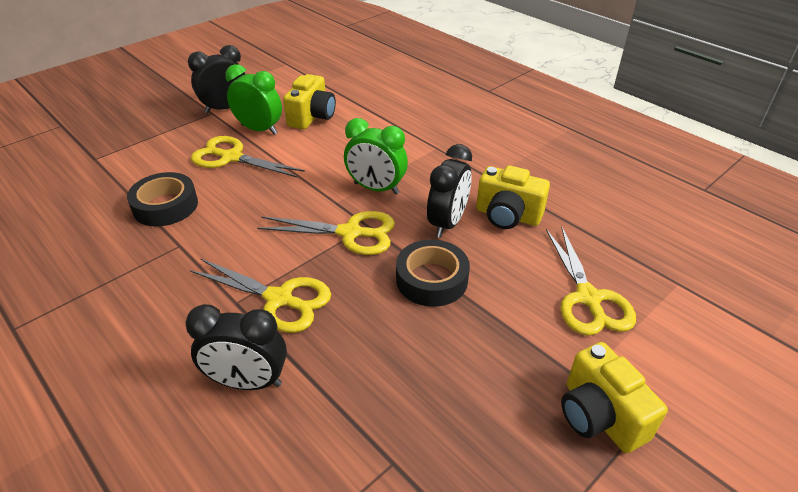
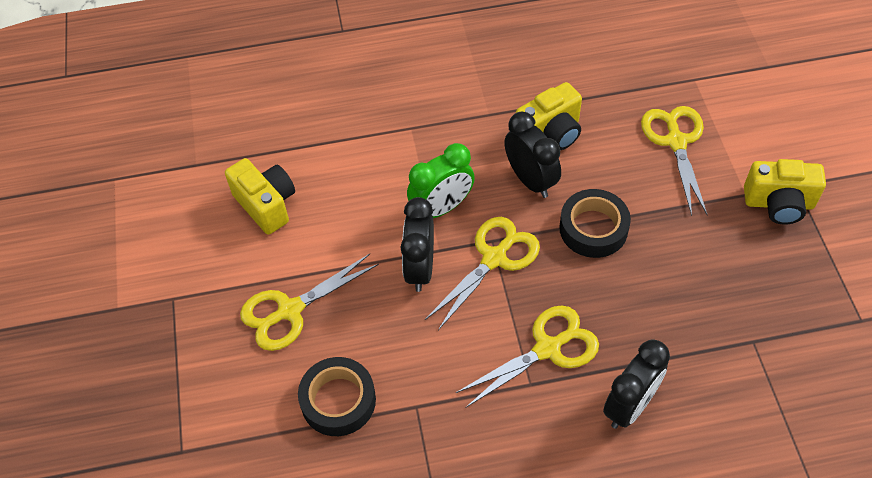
camera: 55 degrees left, 15 degrees up
black clock [188,45,245,113] -> black clock moved to [401,197,434,292]
green clock [225,64,282,135] -> none
yellow scissors [546,226,636,336] -> yellow scissors turned 120 degrees counterclockwise [641,106,707,216]

